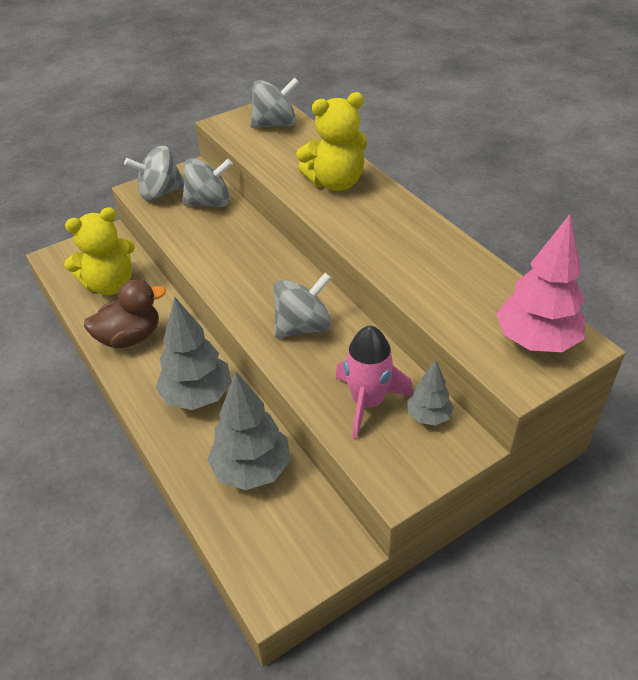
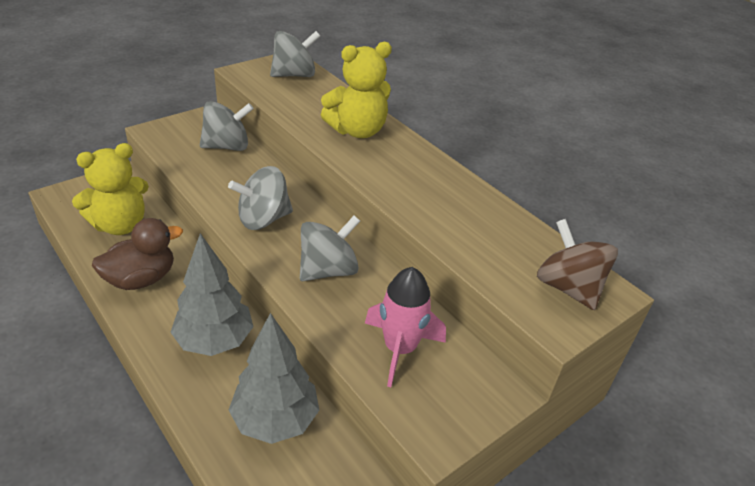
camera: 10 degrees left, 5 degrees down
grey spinning top [124,146,184,201] -> grey spinning top moved to [228,166,293,230]
grey tree [407,361,454,426] -> none
pink tree [496,214,585,352] -> brown spinning top [537,219,618,310]

